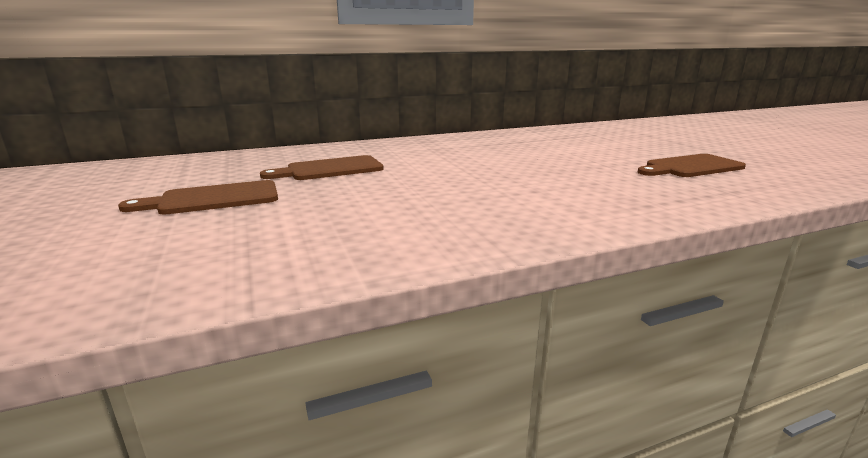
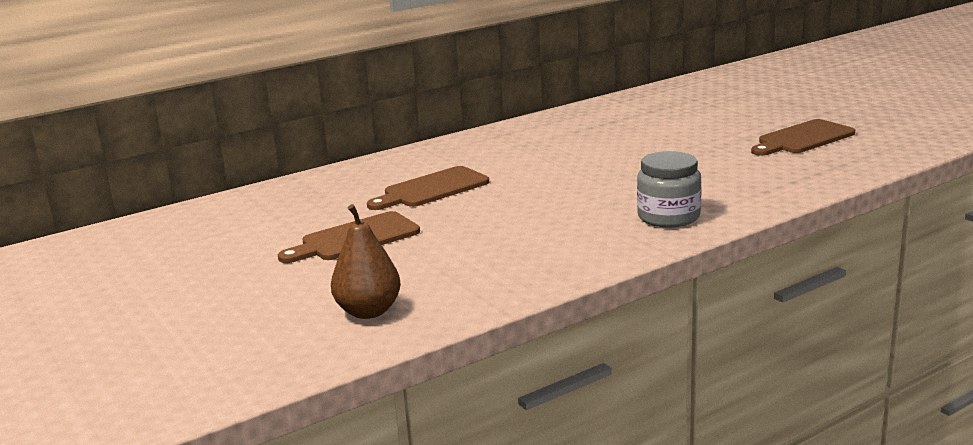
camera: 10 degrees left, 0 degrees up
none -> brown pear [331,204,401,319]
none -> grey jar [637,151,702,227]

